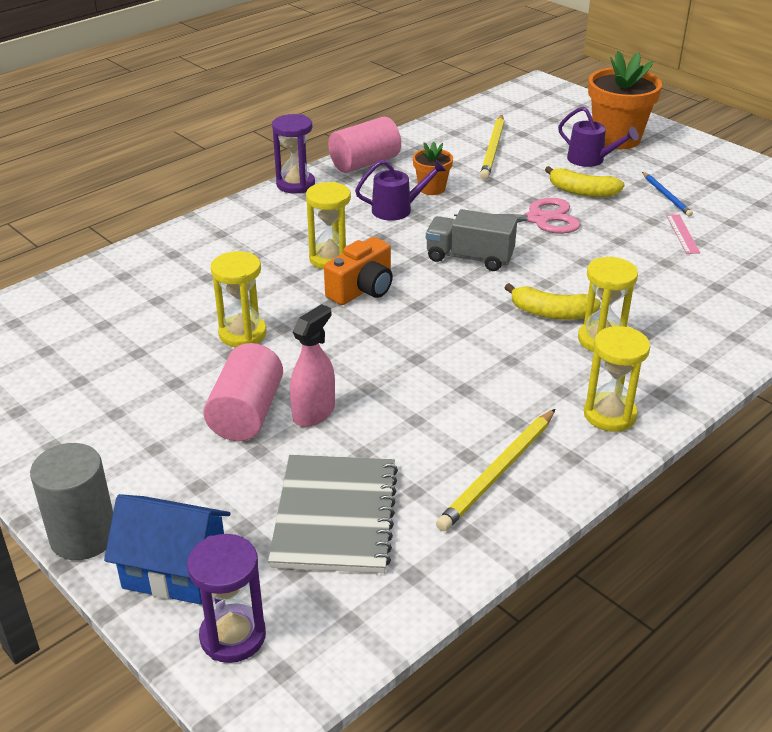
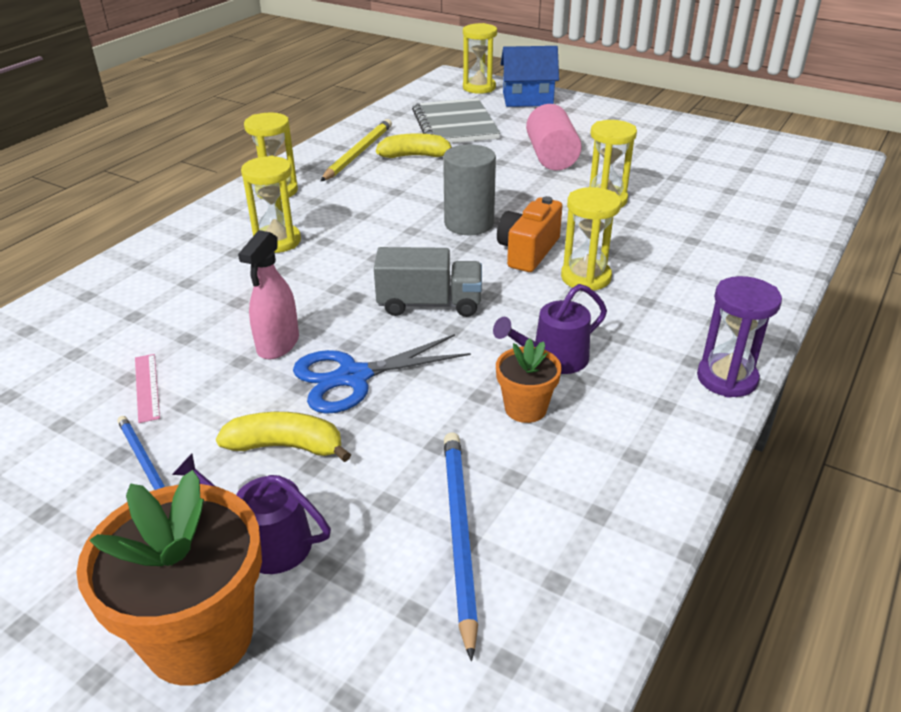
camera: 165 degrees right, 0 degrees up
grey cylinder [30,443,113,560] -> grey cylinder moved to [443,144,496,235]
purple hourglass [187,534,266,663] -> yellow hourglass [463,23,497,94]
pink spray bottle [290,304,335,427] -> pink spray bottle moved to [238,230,299,360]
pink cylinder [328,117,401,173] -> none
pink scissors [454,198,581,234] -> blue scissors [293,334,471,414]
yellow pencil [480,115,504,180] -> blue pencil [444,432,478,661]
yellow banana [504,283,601,320] -> yellow banana moved to [376,133,452,158]

